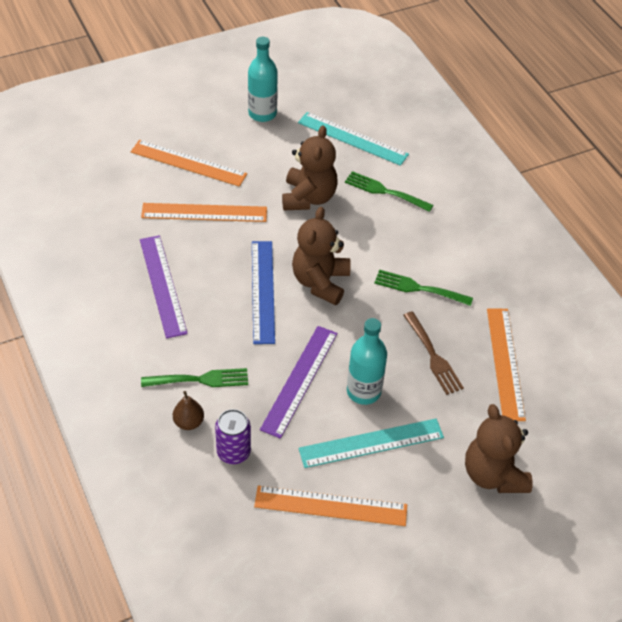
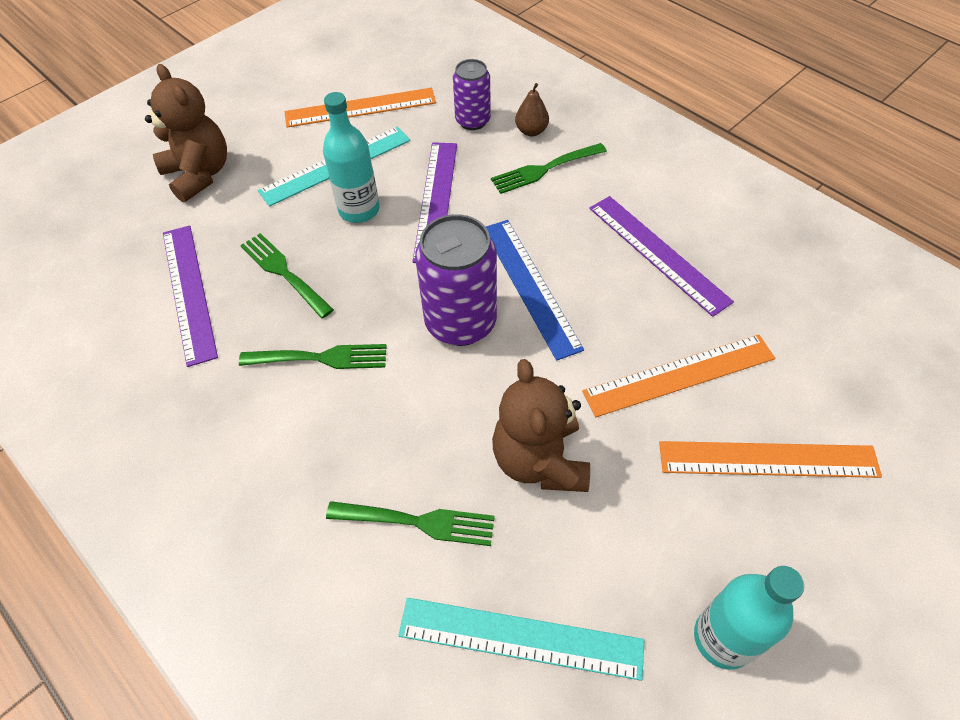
camera: 165 degrees right, 5 degrees up
brown teddy bear [292,207,351,305] -> purple can [415,214,497,346]
brown fork [403,311,464,395] -> green fork [240,233,334,318]
orange ruler [487,308,526,421] -> purple ruler [163,225,218,367]

